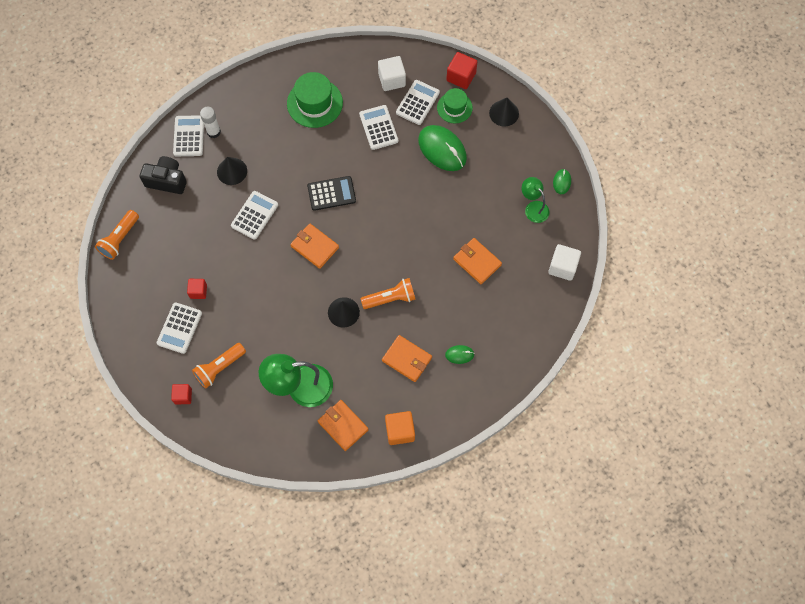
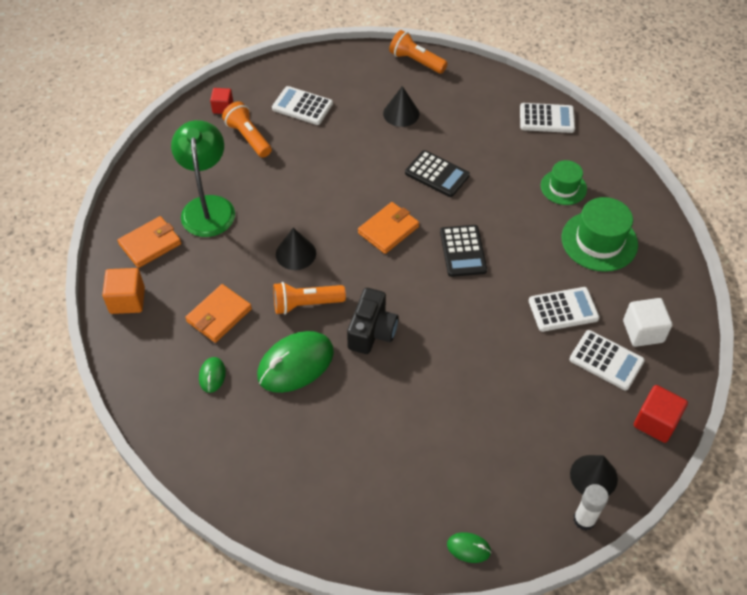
camera: 95 degrees right, 15 degrees down
black camera [140,156,187,194] -> black camera moved to [347,288,399,354]
red cube [187,279,207,299] -> none
white glue stick [200,107,221,138] -> white glue stick moved to [573,484,609,530]
black cone [217,157,247,185] -> black cone moved to [383,86,419,127]
white calculator [231,191,278,240] -> black calculator [405,150,470,197]
orange flashlight [361,278,416,309] -> orange flashlight turned 90 degrees clockwise [273,282,346,315]
green mouse [418,125,467,171] -> green mouse moved to [257,331,334,393]
green hat [437,88,473,123] -> green hat moved to [540,160,587,205]
orange wallet [453,238,502,284] -> none
green lamp [522,177,549,223] -> none
white cube [548,244,581,281] -> none

